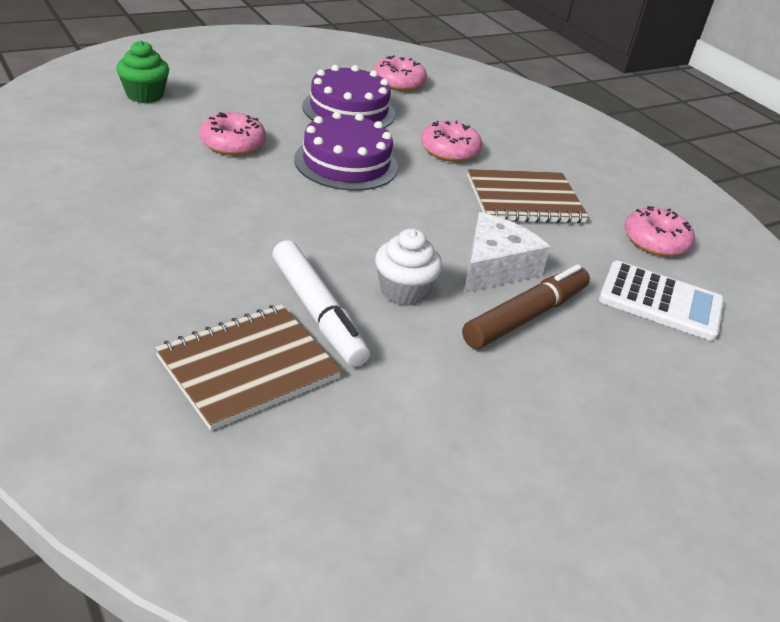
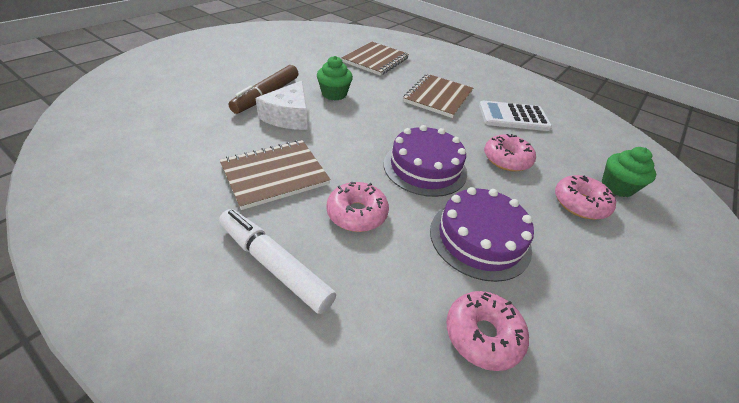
camera: 160 degrees right, 5 degrees up
white marker [272,240,370,367] -> white marker moved to [219,209,336,314]
white cupcake [375,228,442,306] -> green cupcake [317,56,353,100]
white calculator [599,261,724,341] -> white calculator moved to [479,100,552,131]
pink donut [624,206,695,257] -> pink donut moved to [555,175,616,220]
none -> brown notebook [403,74,473,118]

